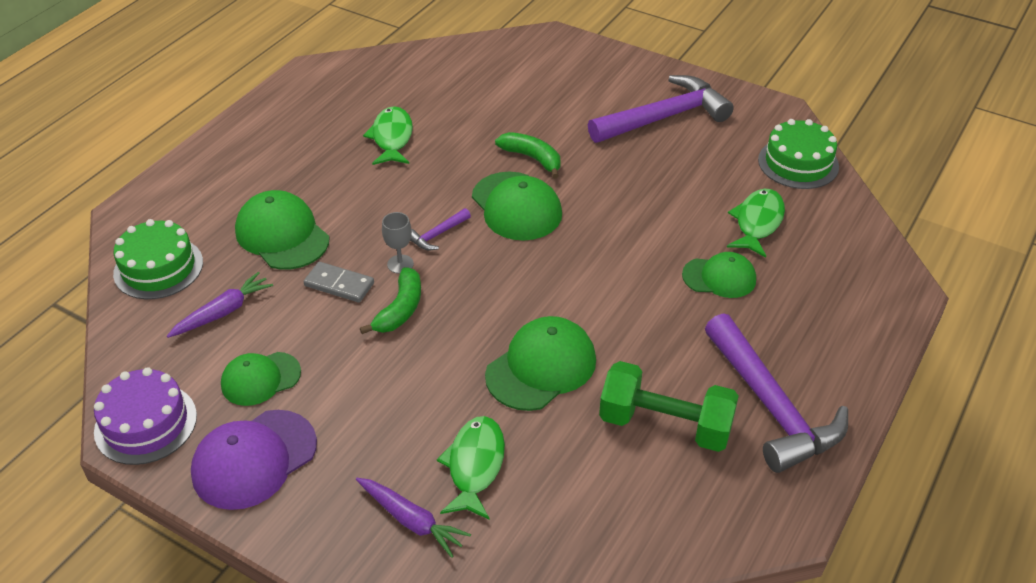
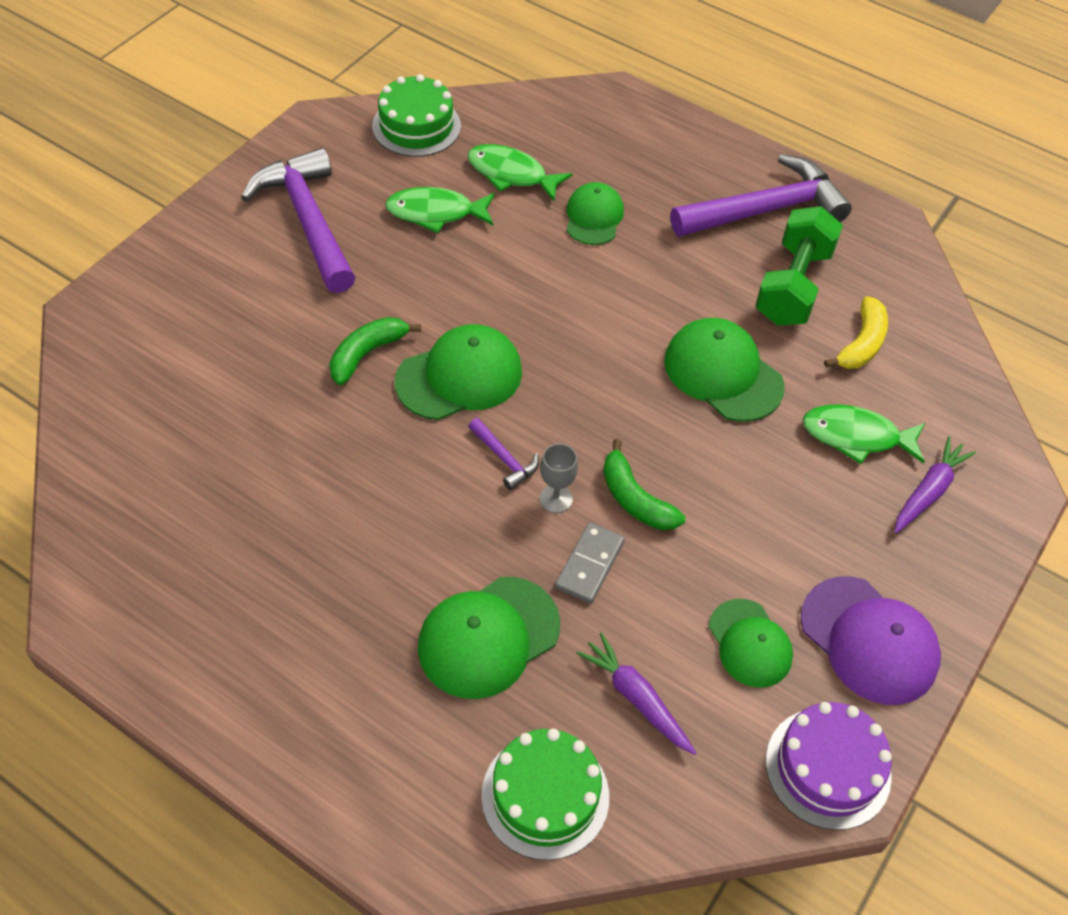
camera: 90 degrees left, 10 degrees up
green banana [360,267,421,334] -> green banana turned 150 degrees counterclockwise [603,439,685,530]
green fish [363,106,413,165] -> green fish moved to [385,187,495,233]
none -> yellow banana [824,296,888,369]

